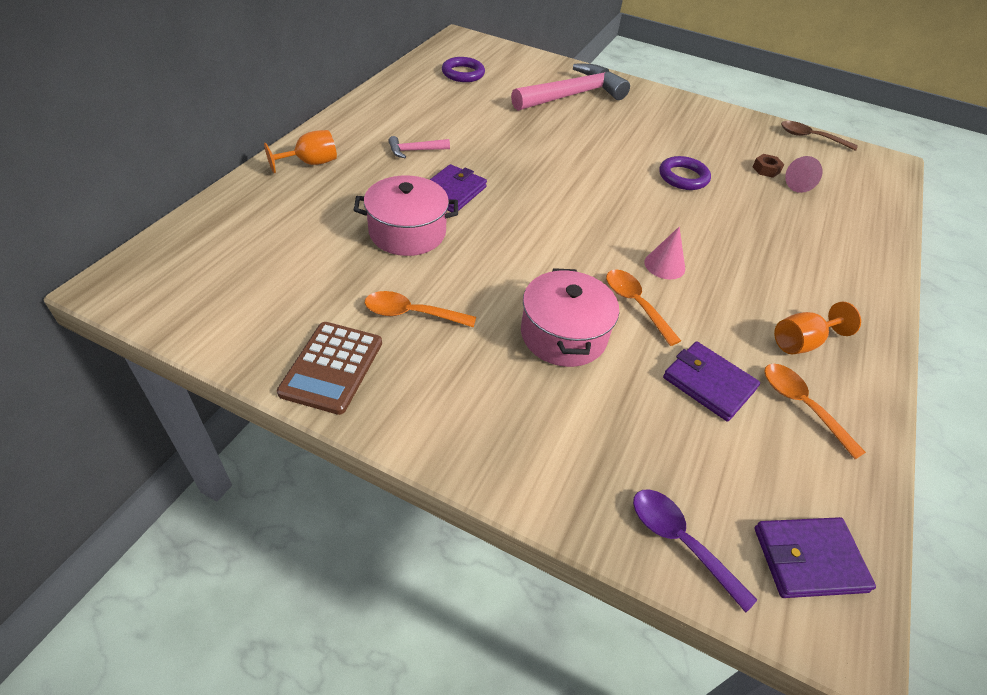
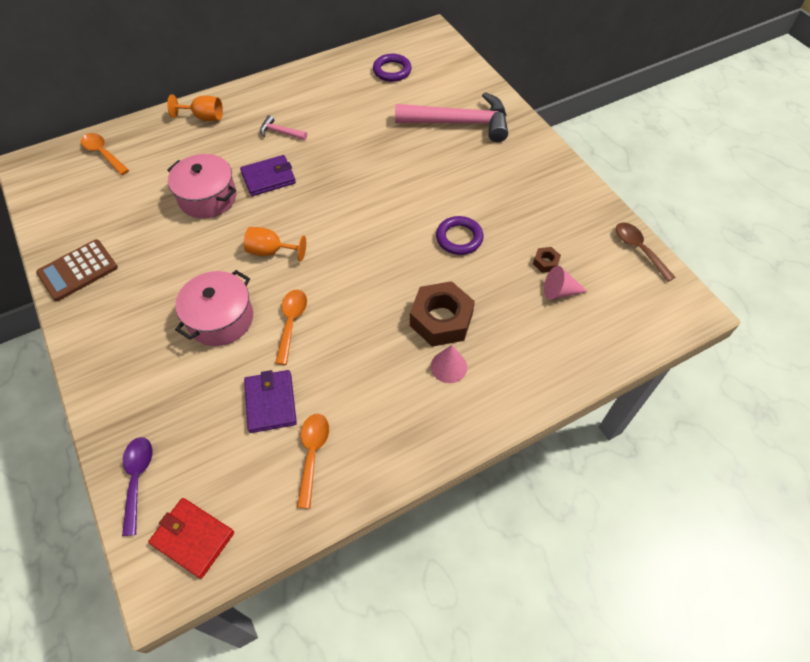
camera: 40 degrees right, 10 degrees up
orange spoon [365,291,476,327] -> orange spoon moved to [81,133,129,175]
pink cone [644,227,685,279] -> pink cone moved to [431,345,467,383]
purple wallet [754,517,876,598] -> red wallet [148,498,234,579]
orange goblet [774,302,861,354] -> orange goblet moved to [244,227,306,262]
none -> brown nut [410,281,475,347]

